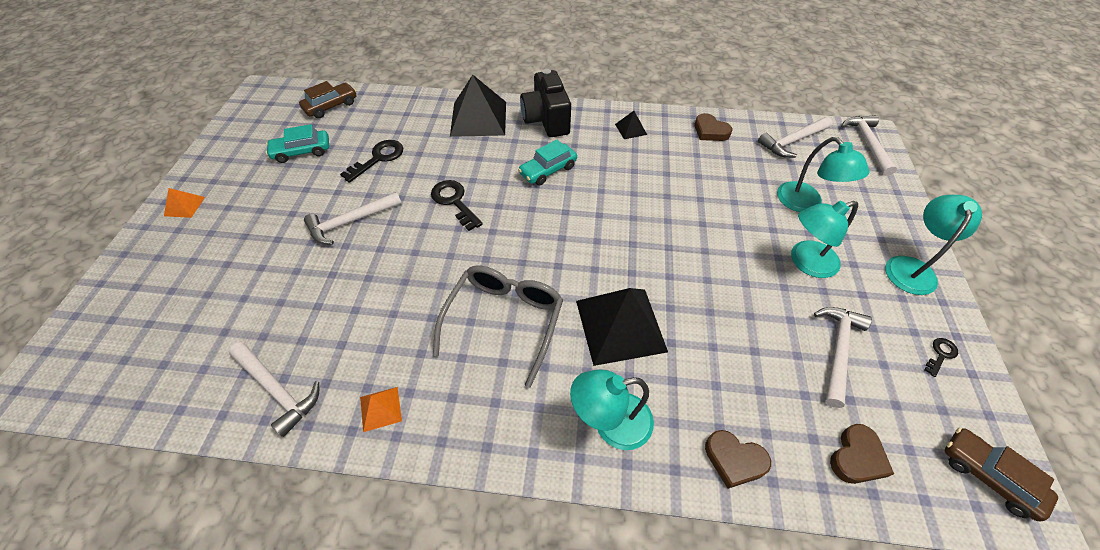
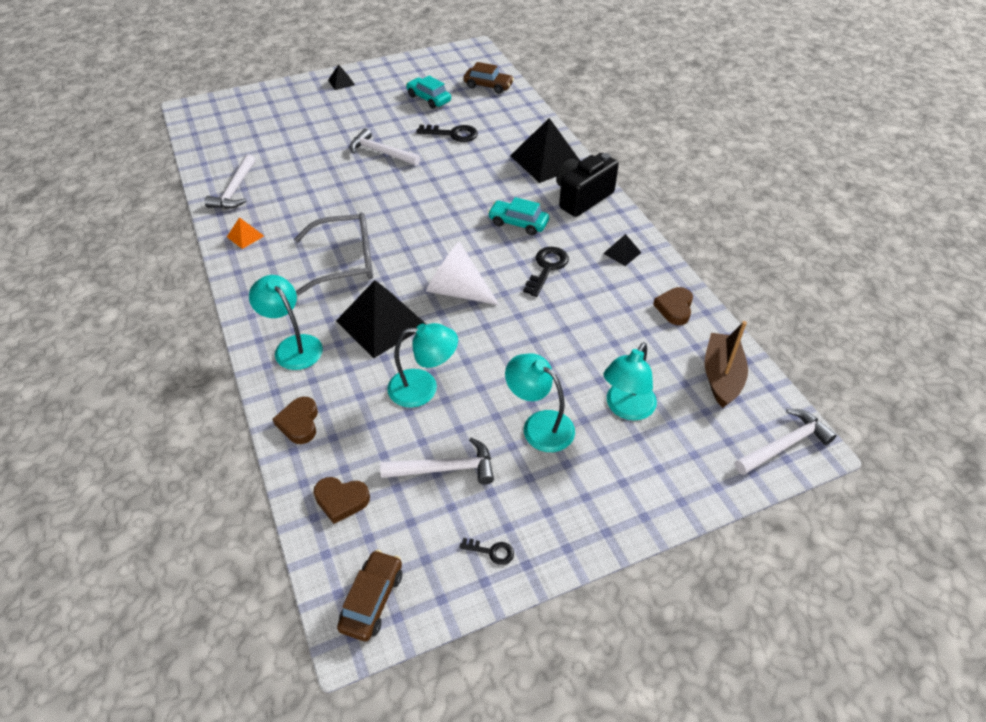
camera: 60 degrees right, 5 degrees down
orange pyramid [164,188,205,218] -> black pyramid [328,64,355,90]
black key [431,180,483,231] -> black key moved to [523,247,569,297]
white hammer [758,117,832,158] -> brown boat [705,321,748,408]
turquoise lamp [885,195,982,295] -> turquoise lamp moved to [387,323,458,408]
none -> white cone [426,241,499,305]

